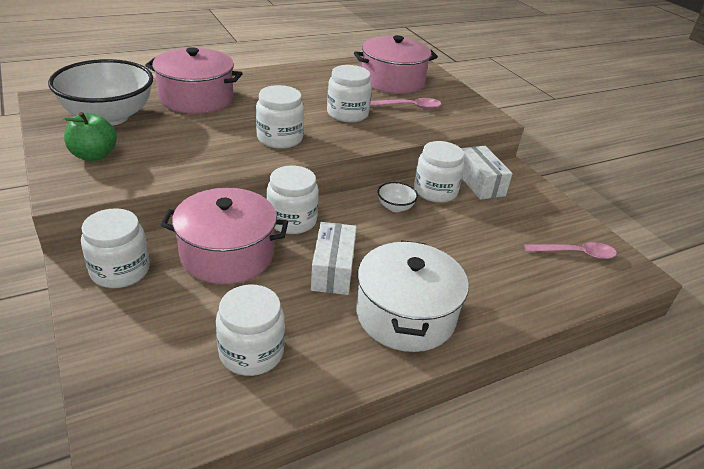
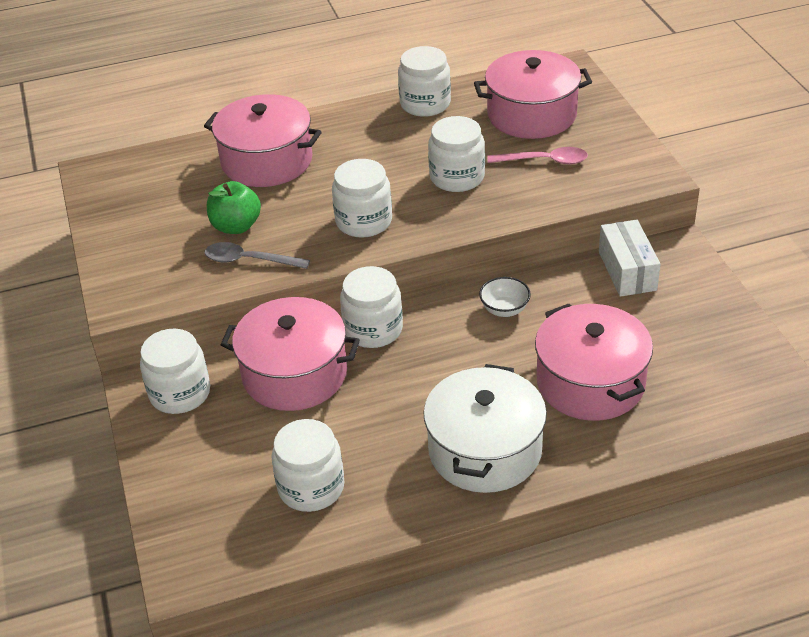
camera: 15 degrees right, 5 degrees up
white bowl [48,59,153,126] -> none
green apple [64,112,117,161] -> green apple moved to [207,181,261,234]
white box [311,222,357,295] -> none
white jar [414,141,465,203] -> white jar moved to [398,46,451,117]
pink spoon [524,242,617,259] -> none
none -> grey spoon [204,242,310,269]
none -> pink pot [535,303,653,421]

